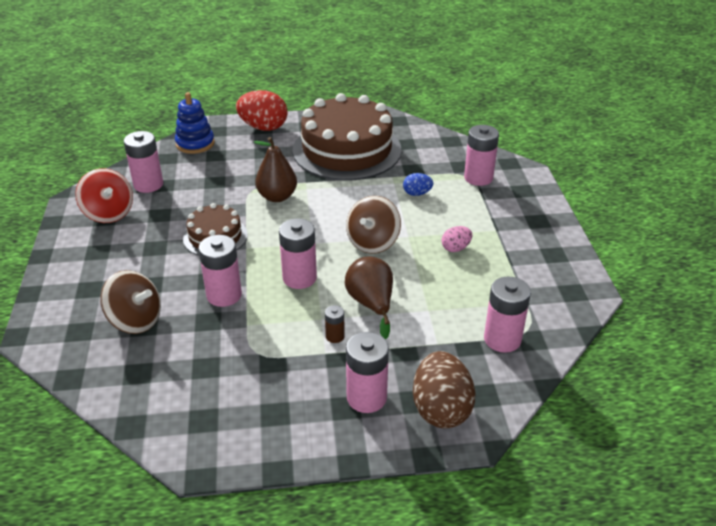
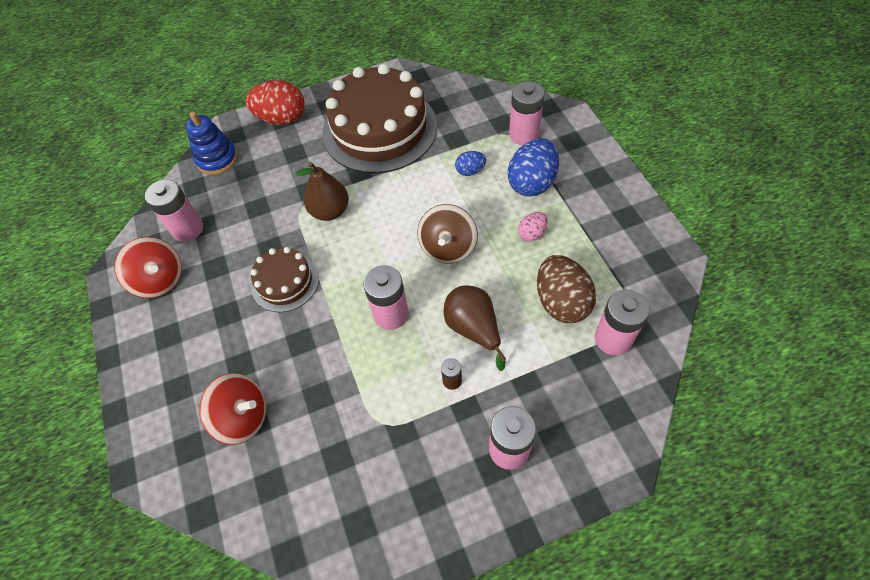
camera: 10 degrees left, 20 degrees up
brown spinning top [100,270,161,334] -> red spinning top [199,373,266,445]
pink battery [198,235,242,307] -> none
brown egg [413,351,476,428] -> brown egg moved to [537,255,596,323]
none -> blue egg [508,138,559,197]

